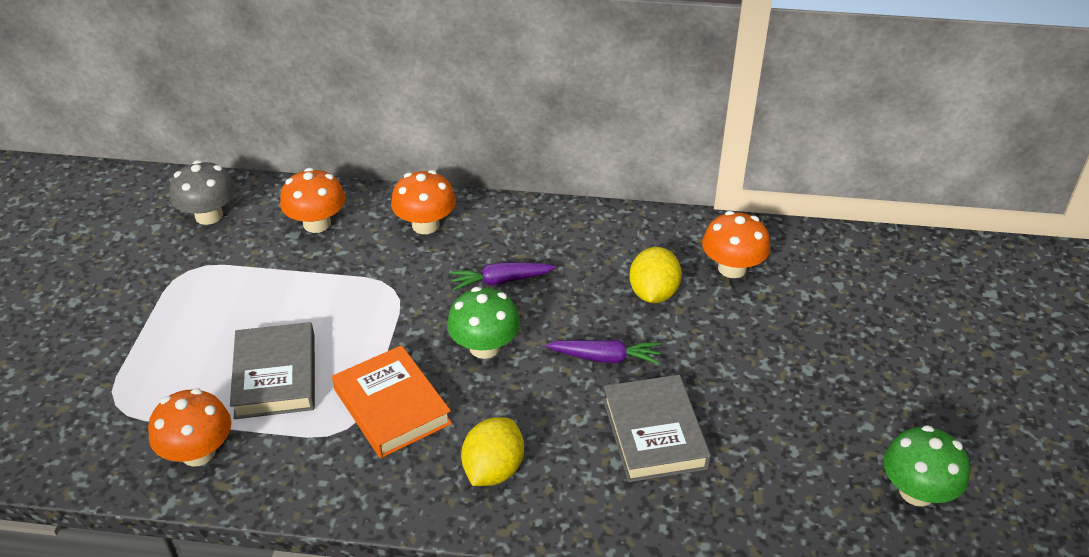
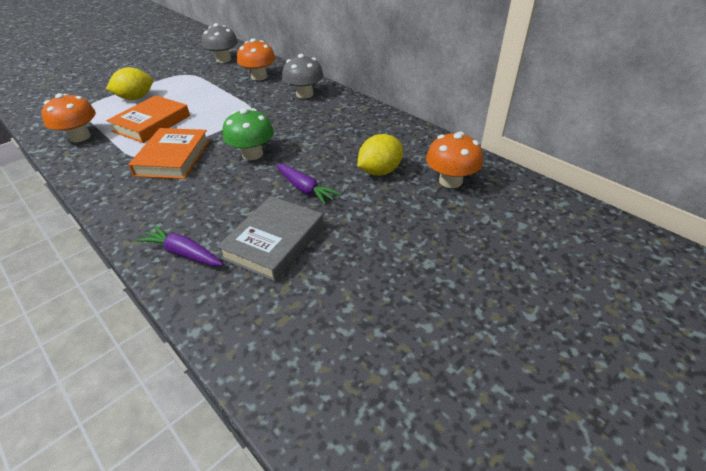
camera: 40 degrees right, 0 degrees up
grey book [230,322,315,419] -> orange book [106,95,190,143]
orange mushroom [391,170,456,234] -> grey mushroom [282,54,324,99]
purple carrot [449,262,557,291] -> purple carrot moved to [136,225,223,266]
yellow lemon [461,417,524,486] -> yellow lemon moved to [106,67,153,100]
green mushroom [883,425,970,506] -> none

